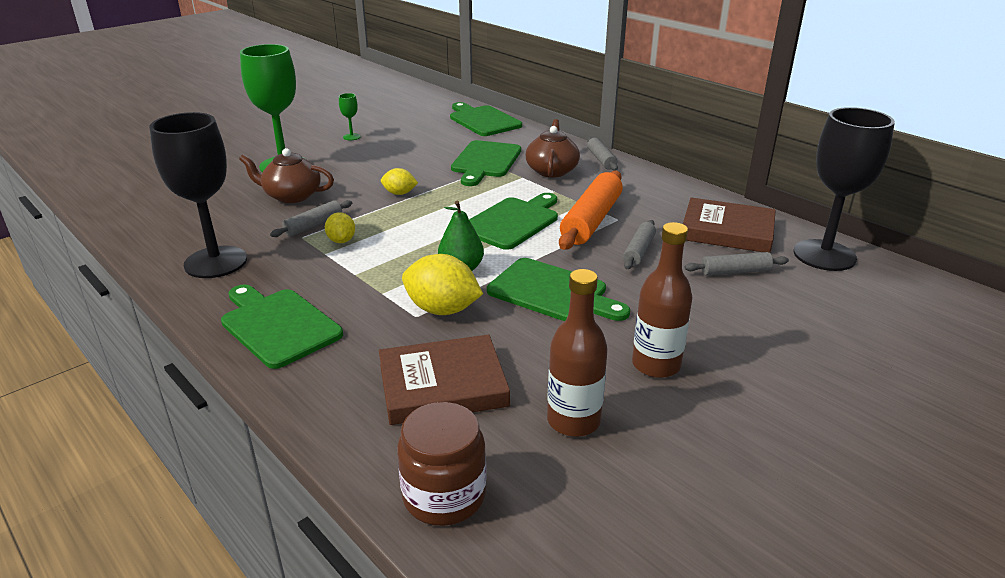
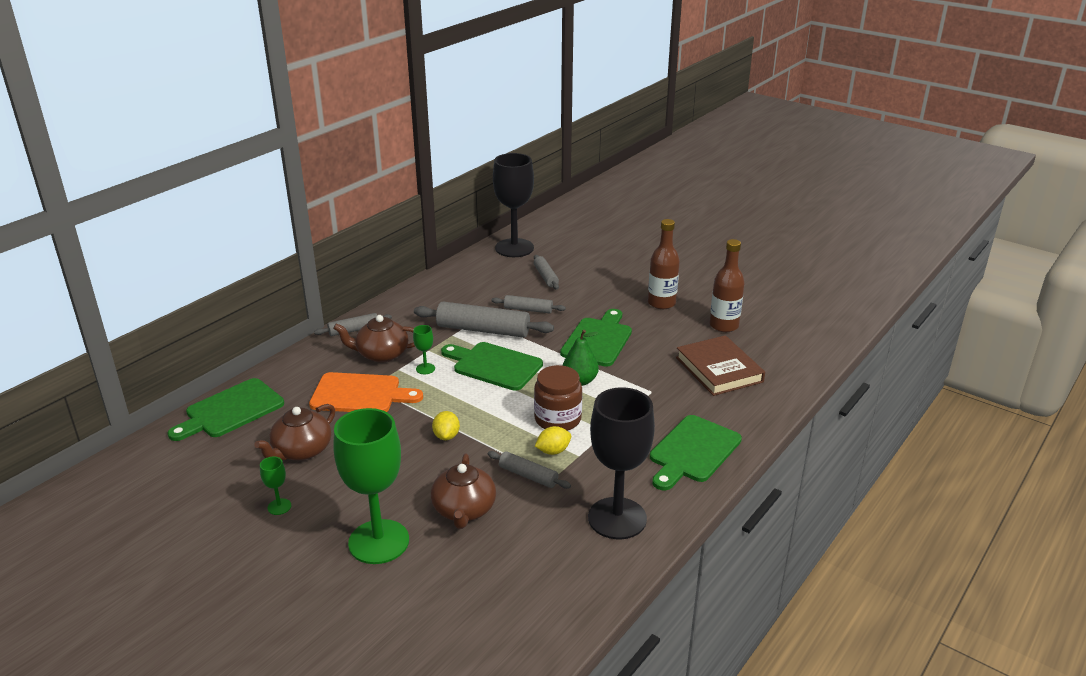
camera: 100 degrees left, 0 degrees up
brown jar [397,402,486,526] -> brown jar moved to [534,365,582,431]
yellow lemon [402,254,483,315] -> none
green cutting board [451,140,521,186] -> orange cutting board [309,372,423,412]
orange rolling pin [559,171,623,250] -> grey rolling pin [414,302,554,338]
brown book [683,197,776,253] -> none
none -> brown teapot [254,404,335,461]
none -> green goblet [413,325,435,374]

